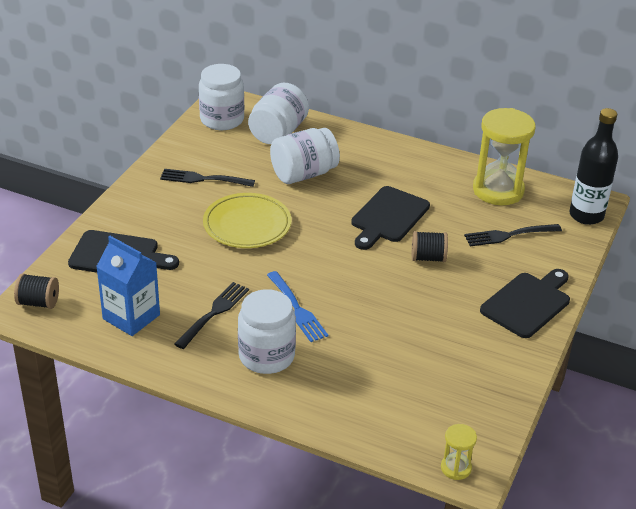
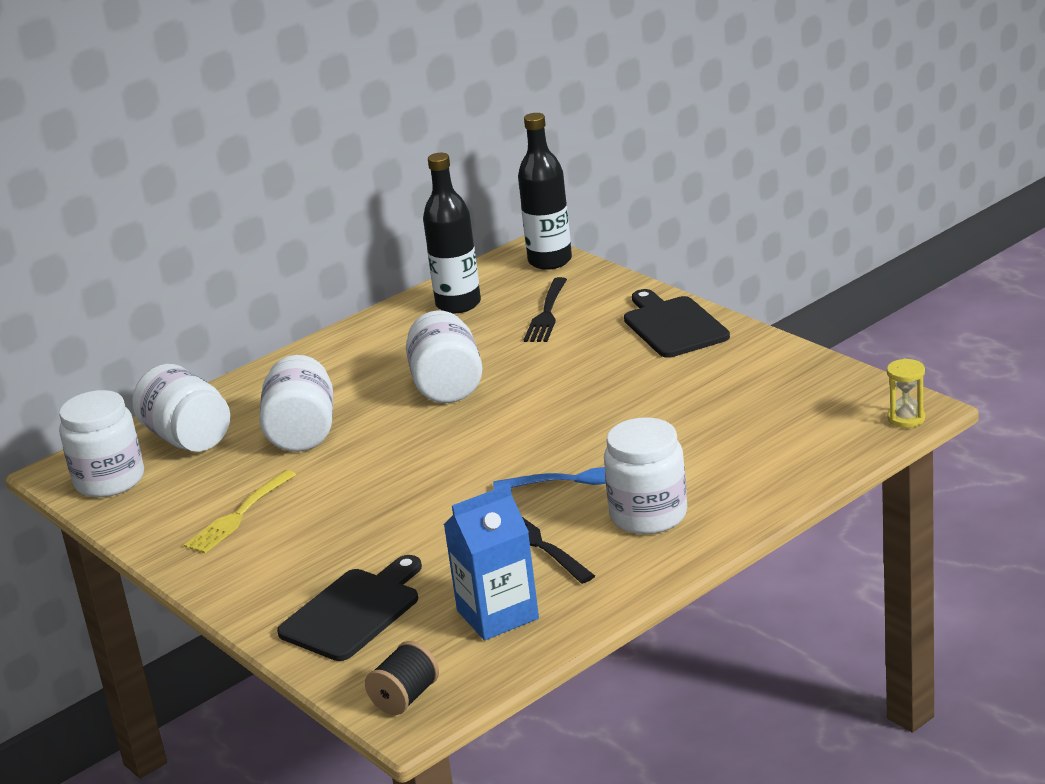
camera: 60 degrees left, 10 degrees down
black fork [160,169,255,187] -> yellow fork [184,470,296,554]
yellow plate [203,193,291,248] -> none
black cutting board [351,186,430,250] -> white jar [406,310,483,403]
black spool [412,231,448,262] -> none
yellow hourglass [473,108,536,205] -> black bottle [423,153,481,313]

